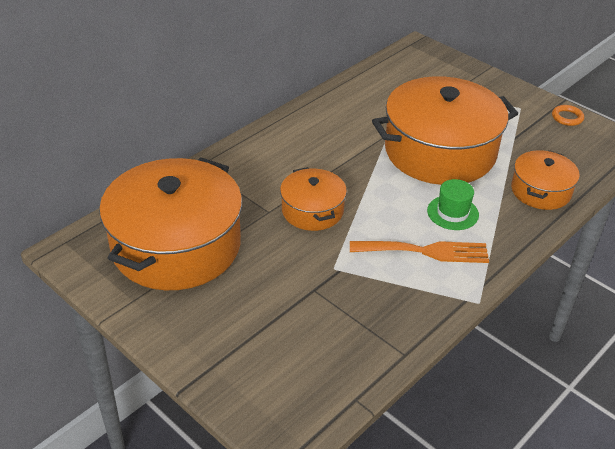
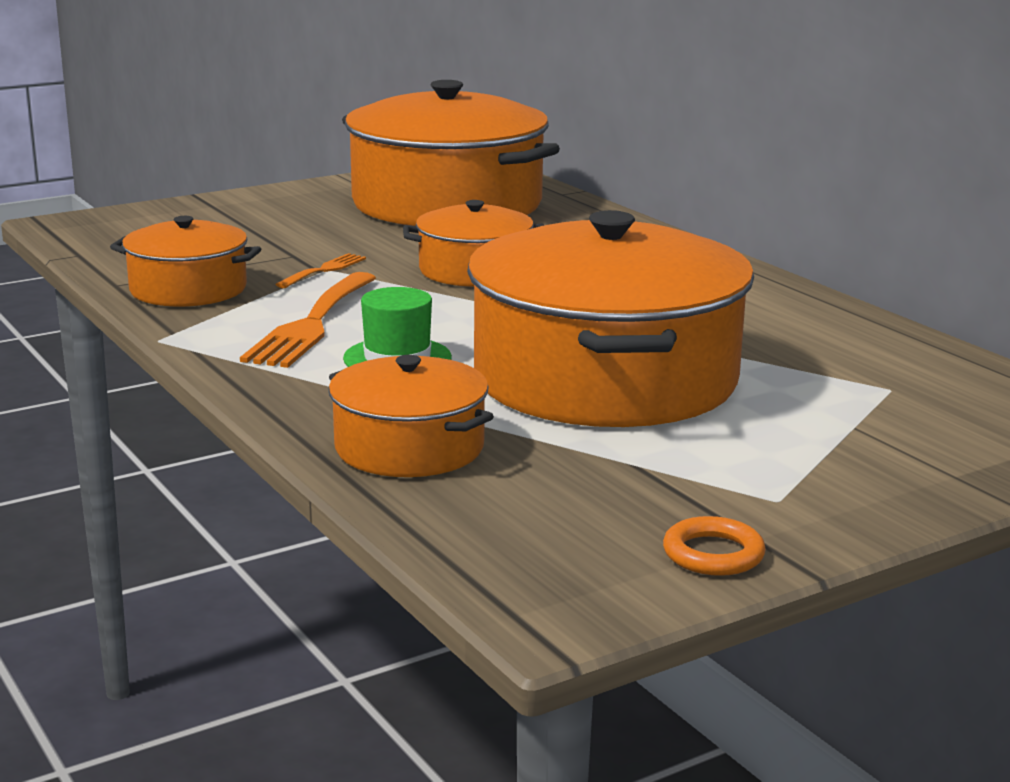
camera: 105 degrees right, 20 degrees down
none -> orange pot [110,216,261,307]
none -> orange fork [275,253,366,288]

